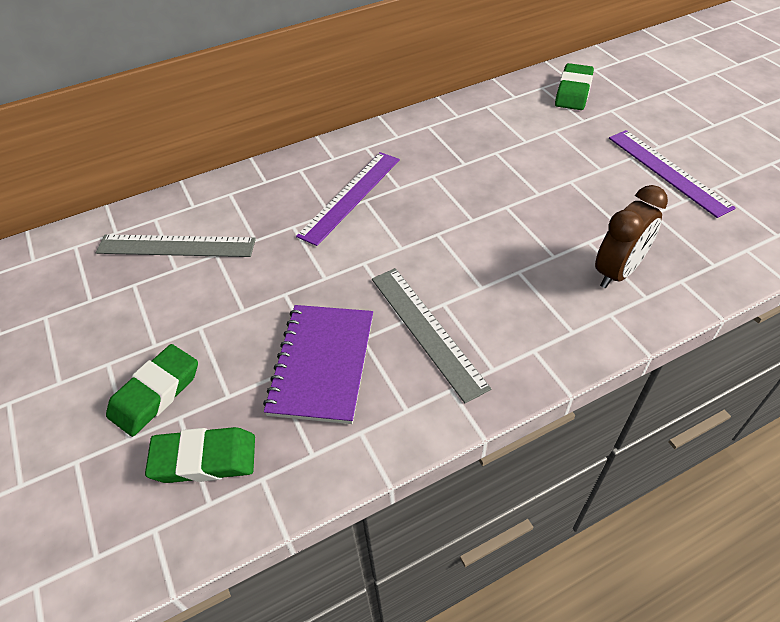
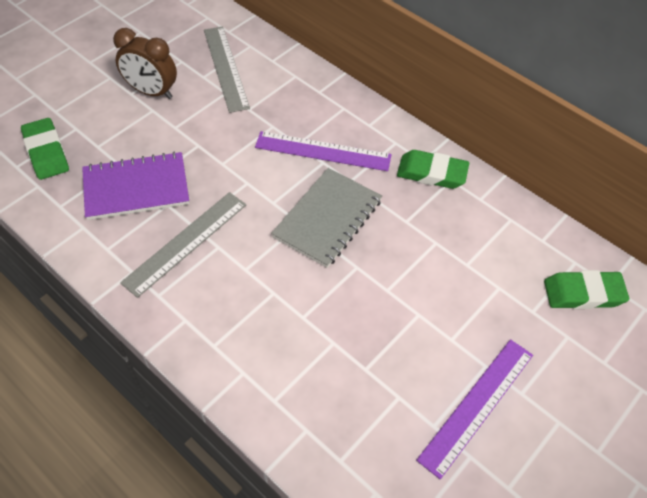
camera: 65 degrees right, 5 degrees up
green eraser [106,344,198,437] -> green eraser moved to [397,150,469,189]
brown clock [595,185,668,288] -> brown clock moved to [113,28,177,99]
none -> grey notebook [271,168,382,268]

